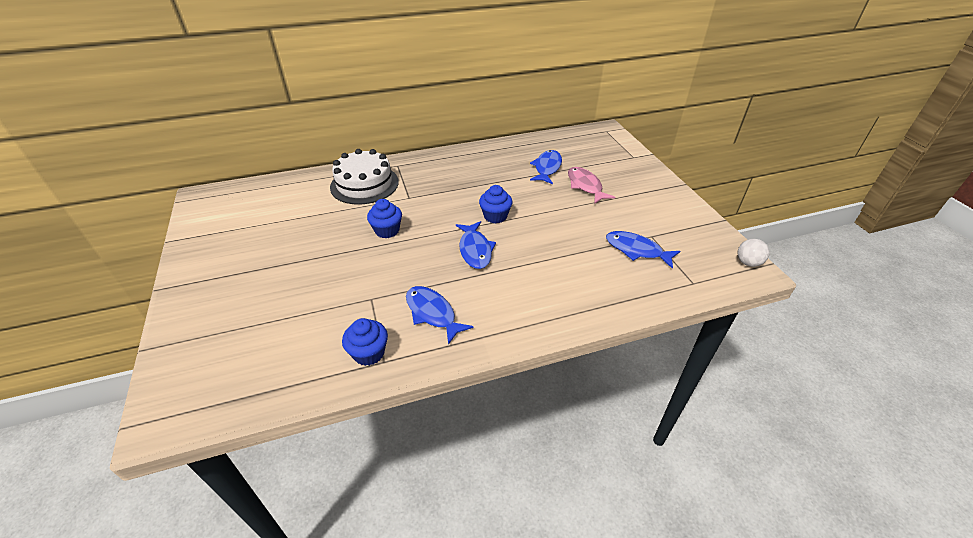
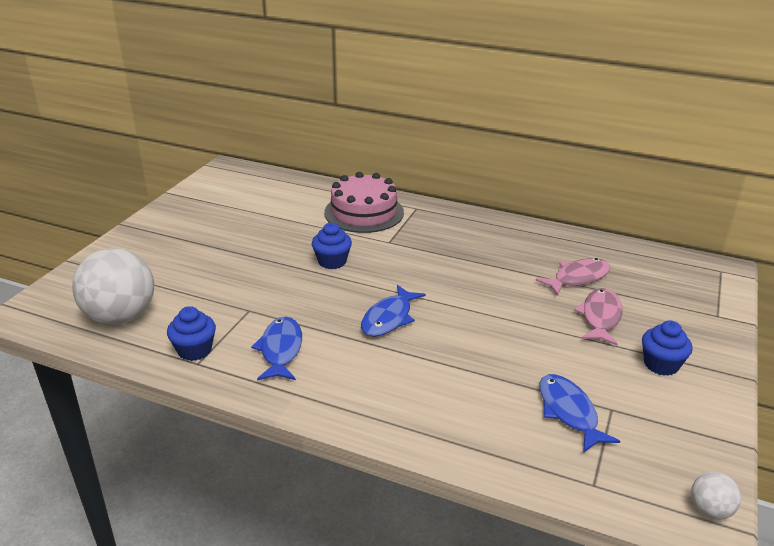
camera: 40 degrees right, 10 degrees down
white cake [330,149,399,205] -> pink cake [324,172,404,233]
blue cupcake [479,185,513,223] -> blue cupcake moved to [642,320,693,376]
blue fish [530,150,562,184] -> pink fish [535,258,610,296]
none -> white ball [72,248,154,325]

